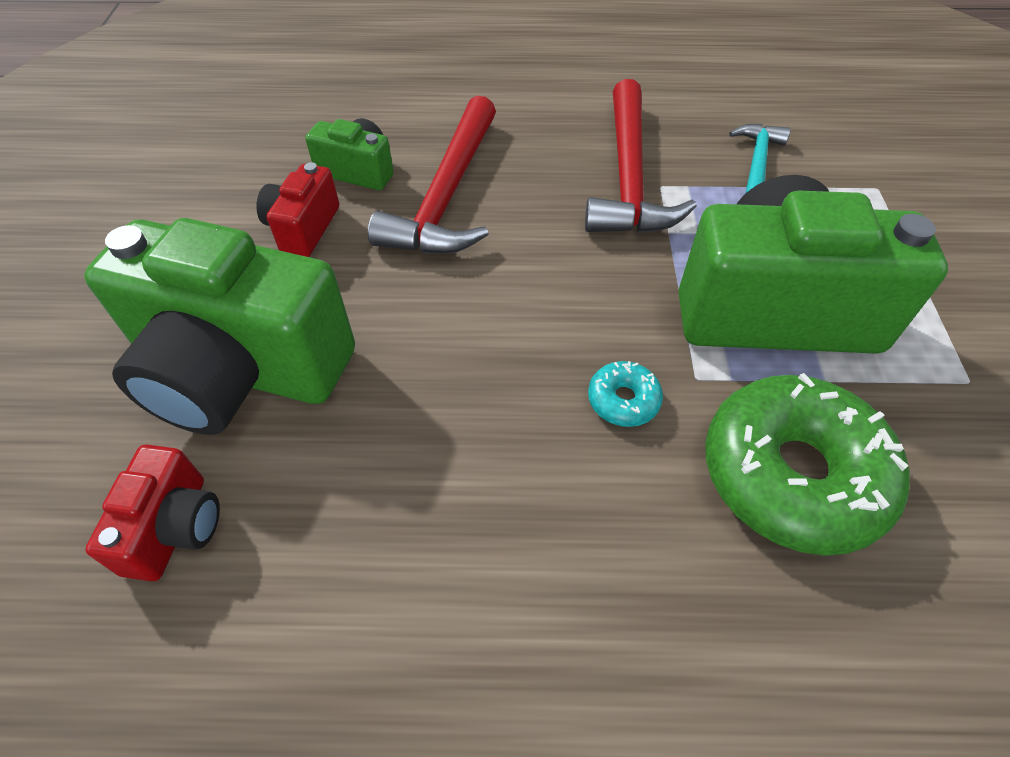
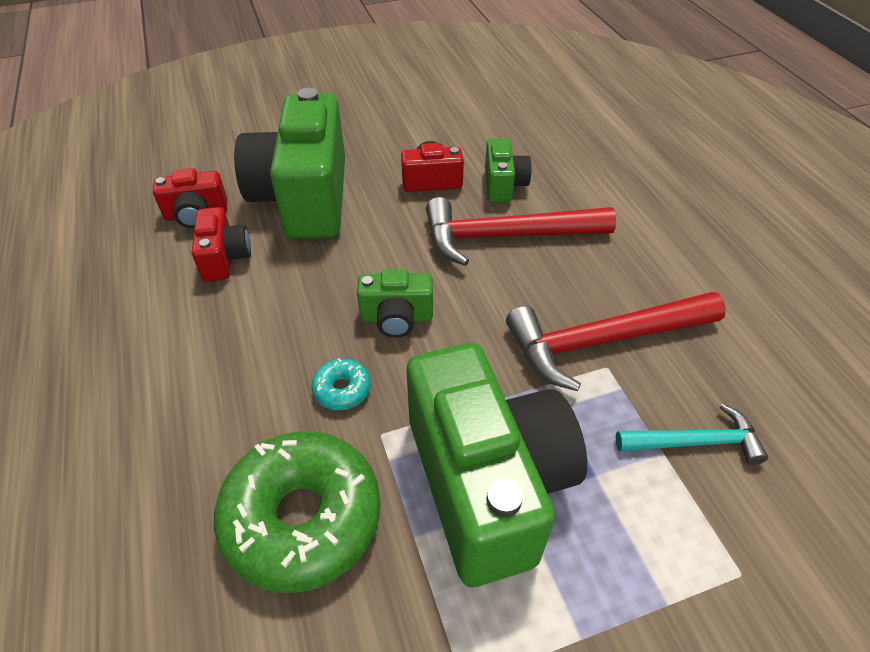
camera: 70 degrees right, 5 degrees down
none -> red camera [192,207,251,282]
none -> green camera [357,269,433,338]

